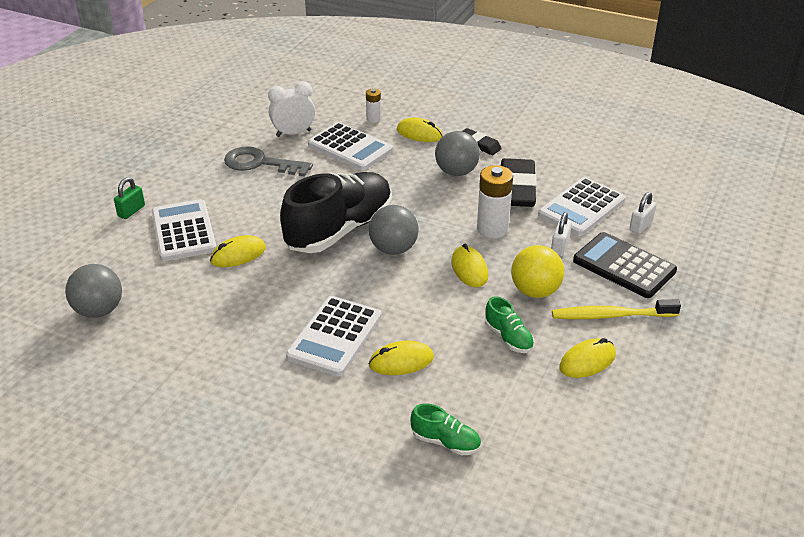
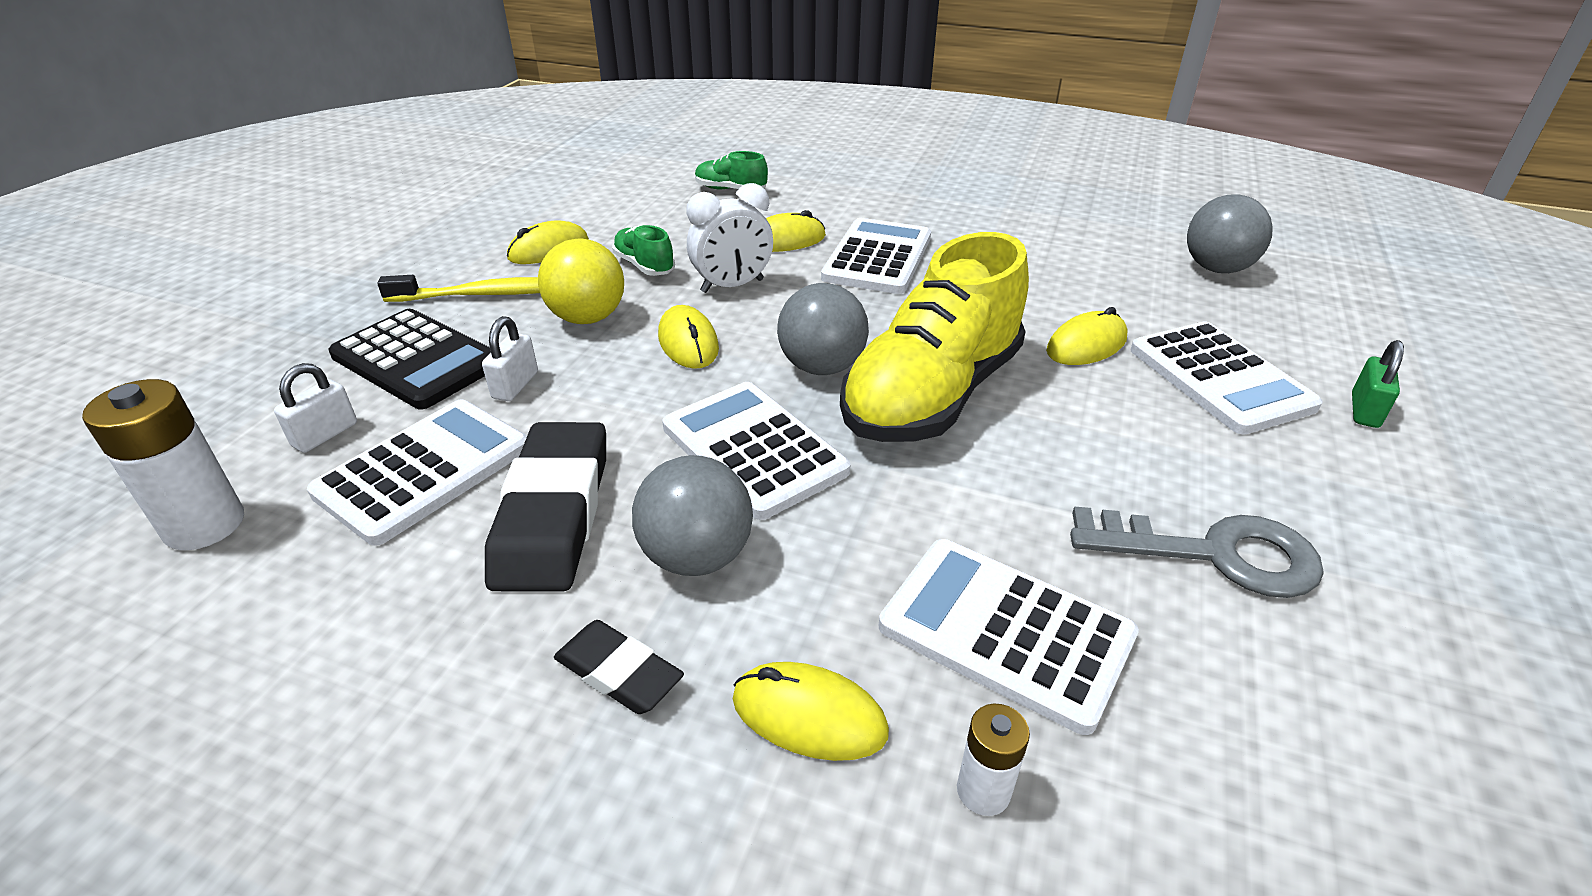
camera: 175 degrees right, 0 degrees up
white clock [268,82,315,137] -> white clock moved to [686,183,773,293]
black shoe [280,172,392,253] -> yellow shoe [840,232,1029,442]
white battery [477,165,513,238] -> white battery moved to [82,379,244,550]
none -> white calculator [662,382,850,520]

